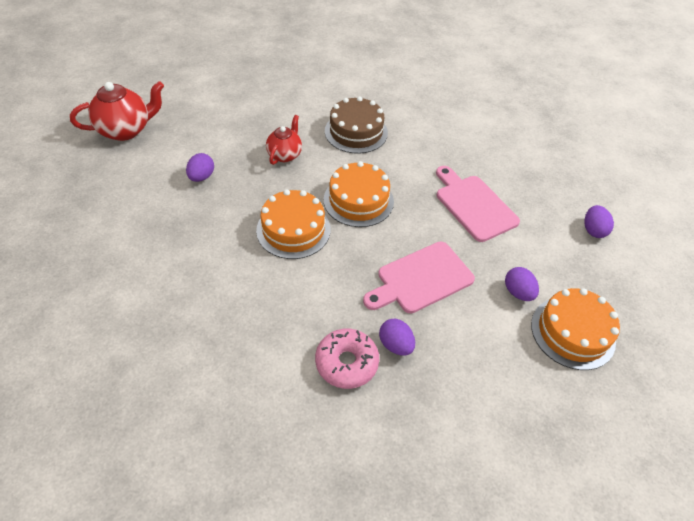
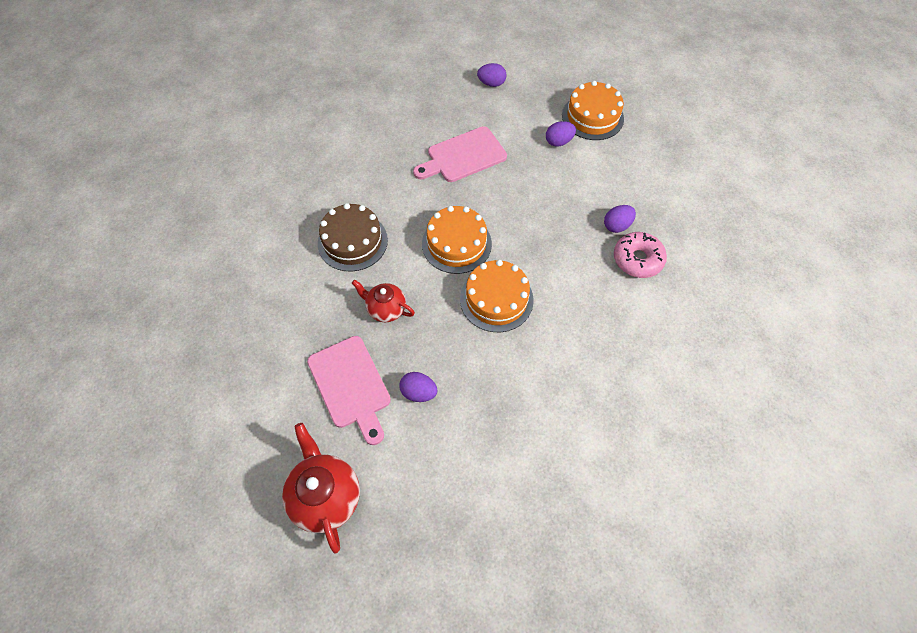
camera: 85 degrees left, 10 degrees up
pink cutting board [363,242,475,313] -> pink cutting board moved to [307,336,391,445]

